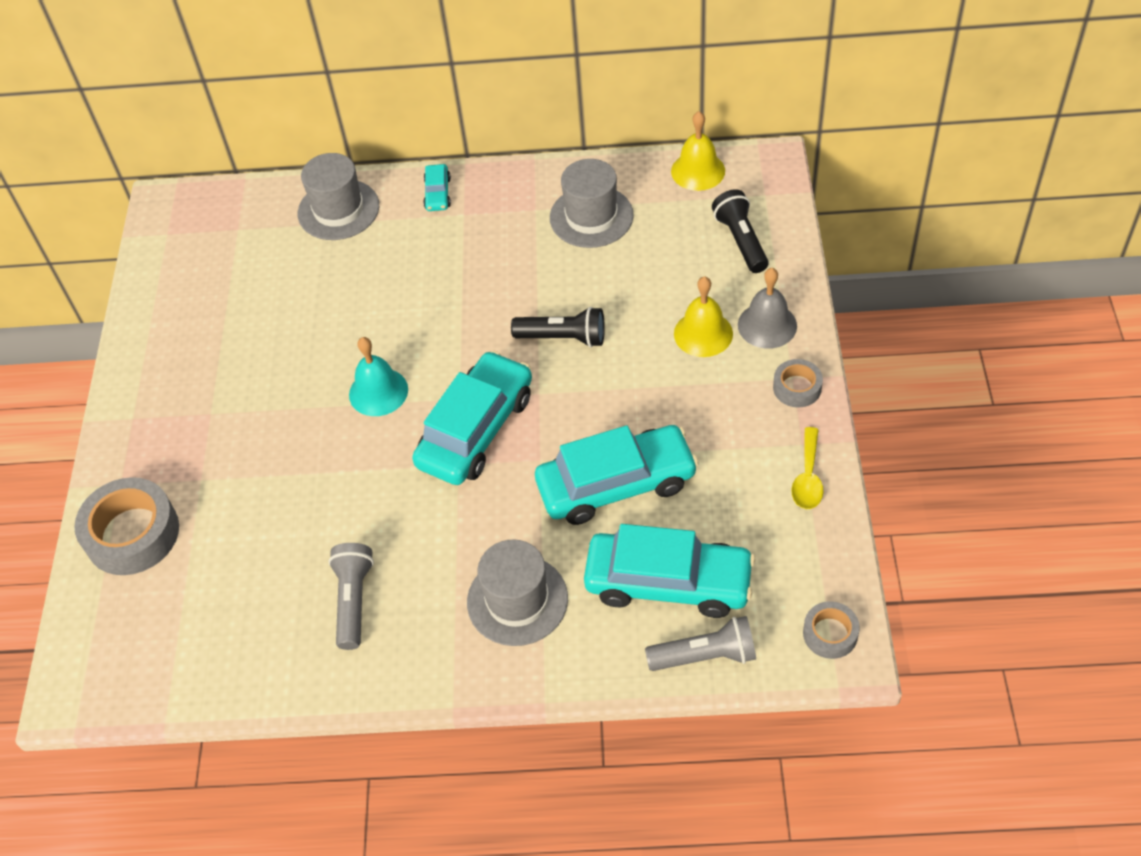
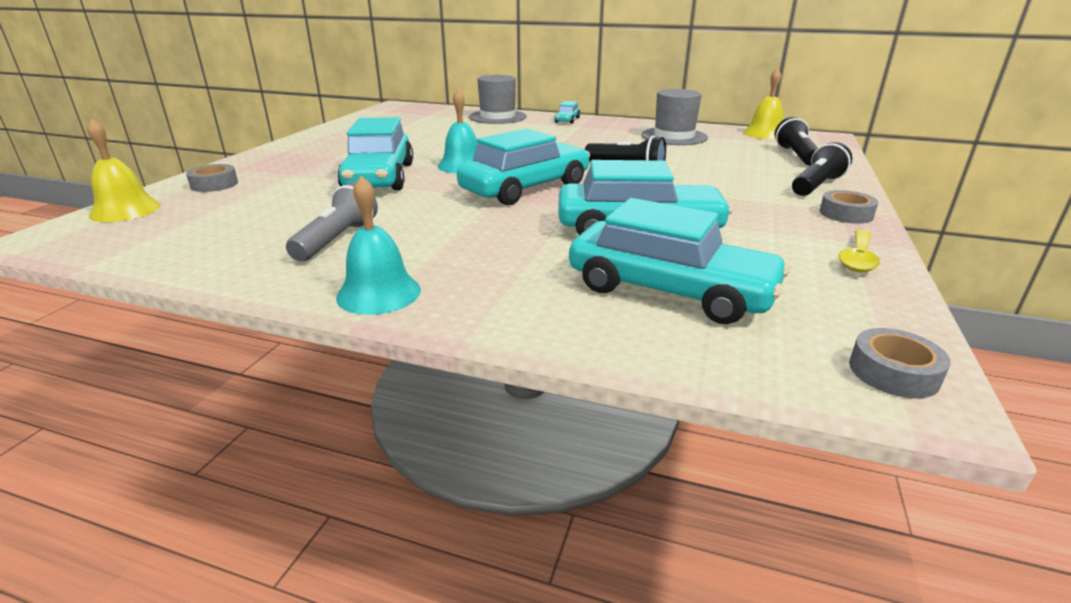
camera: 15 degrees right, 25 degrees down
grey tape [74,477,179,575] -> grey tape [186,164,238,192], size x0.53
grey hat [467,539,568,646] -> none
grey flashlight [645,616,756,671] -> none
yellow bell [674,276,733,357] -> yellow bell moved to [87,118,161,222]
grey bell [738,268,797,349] -> black flashlight [792,142,852,196]
none -> turquoise bell [336,176,421,315]
none -> turquoise car [337,117,413,190]

